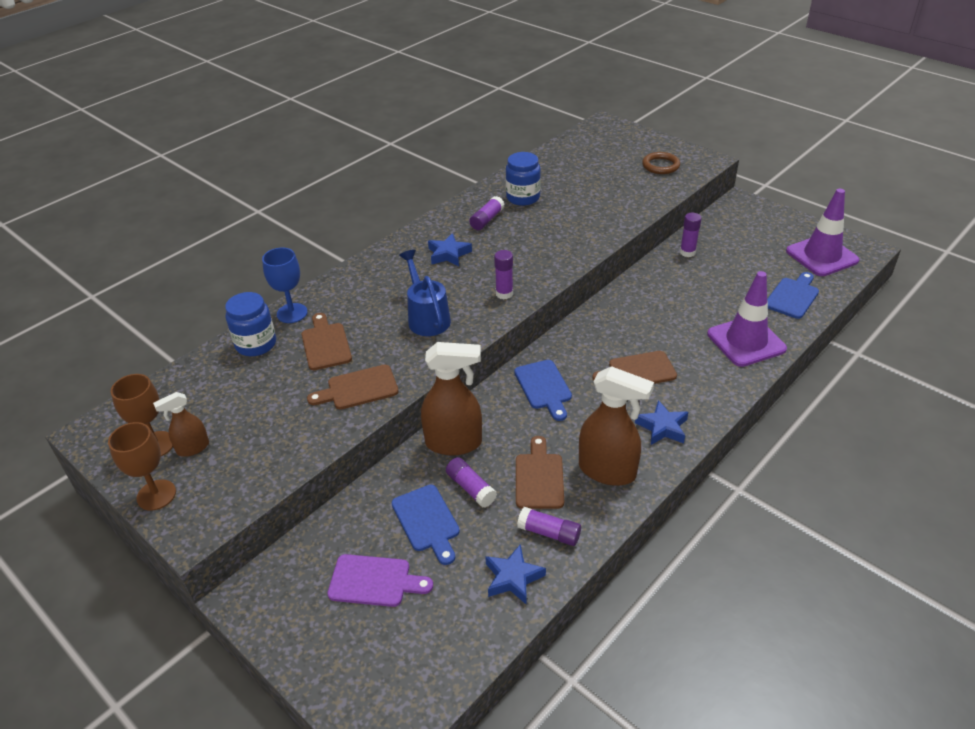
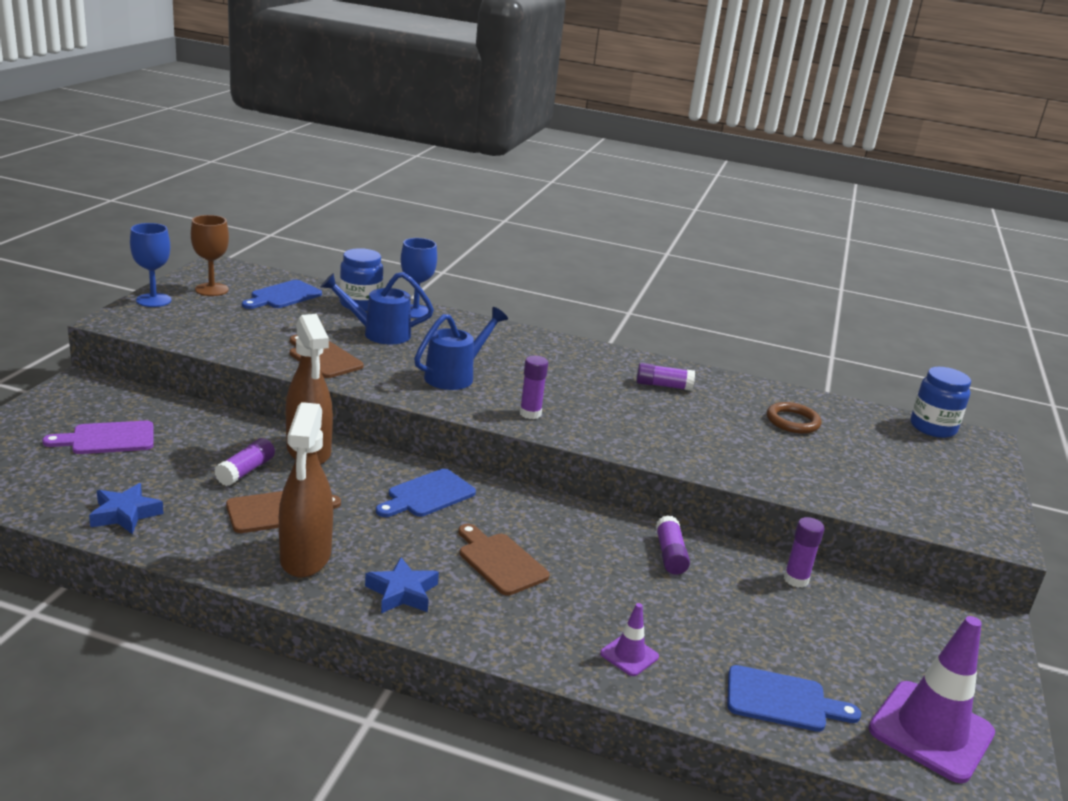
camera: 60 degrees right, 15 degrees down
brown goblet [108,422,176,511] -> blue goblet [130,223,172,307]
brown spray bottle [153,392,209,457] -> none
brown cutting board [302,313,352,370] -> blue watering can [321,272,434,345]
purple cutting board [327,554,433,607] -> purple cutting board turned 90 degrees clockwise [42,421,154,454]
blue cutting board [392,485,460,565] -> blue cutting board moved to [242,280,322,309]
blue star [428,233,472,266] -> none
blue jar [506,152,541,206] -> blue jar moved to [910,367,971,438]
purple glue stick [517,507,581,546] -> purple glue stick moved to [656,515,690,575]
brown ring [642,152,680,174] -> brown ring moved to [767,402,821,434]
purple traffic cone [707,271,787,367] -> purple traffic cone [600,603,659,676], size x0.47

